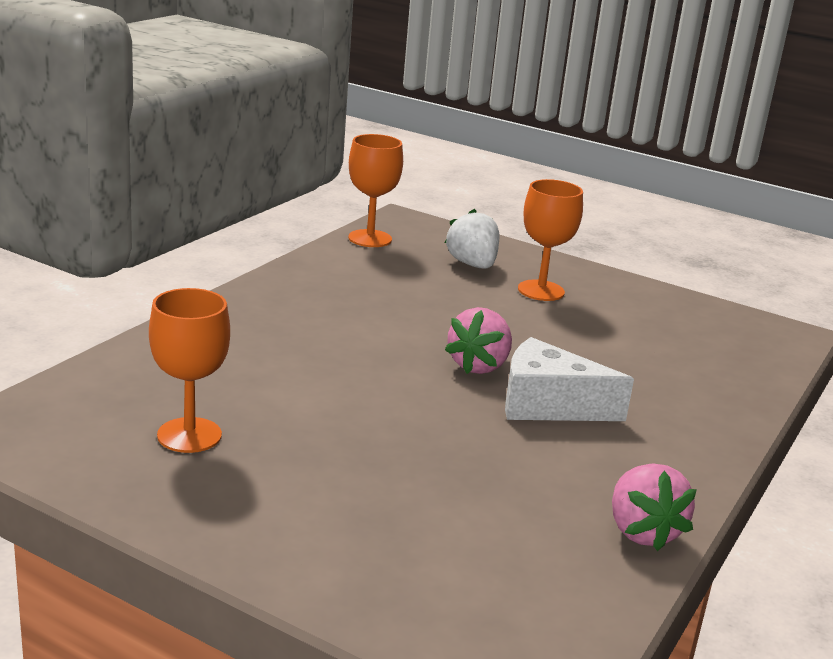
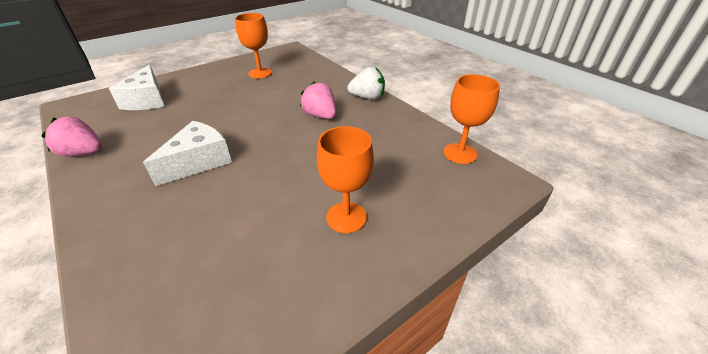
camera: 115 degrees right, 15 degrees up
white strawberry [445,209,499,269] -> white strawberry moved to [347,67,385,100]
pink strawberry [445,307,512,374] -> pink strawberry moved to [300,81,336,119]
none -> white cheese [109,64,165,110]

